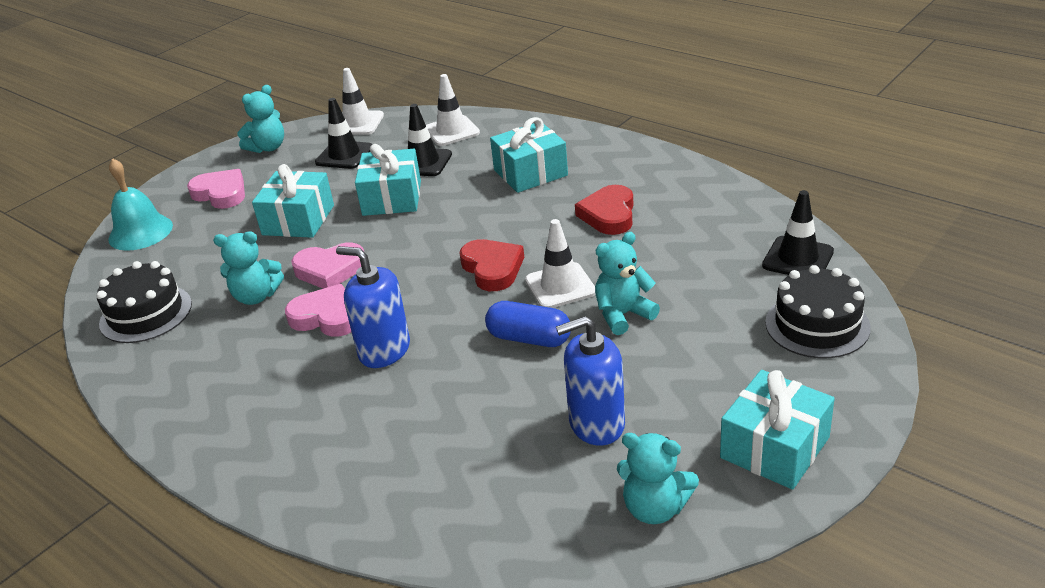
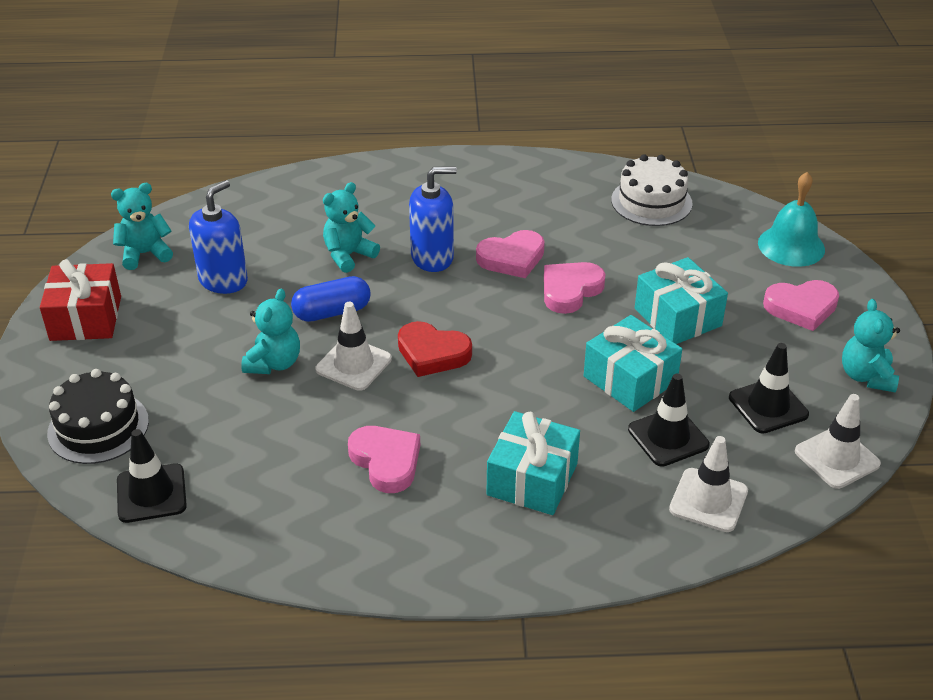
camera: 135 degrees right, 5 degrees up
black cake [96,261,192,343] -> white cake [611,154,693,226]
turquoise teddy bear [213,231,284,305] -> turquoise teddy bear moved to [323,182,380,273]
red heart [575,185,633,235] -> pink heart [348,426,420,493]
turquoise gift [720,370,835,490] -> red gift [40,259,121,341]

